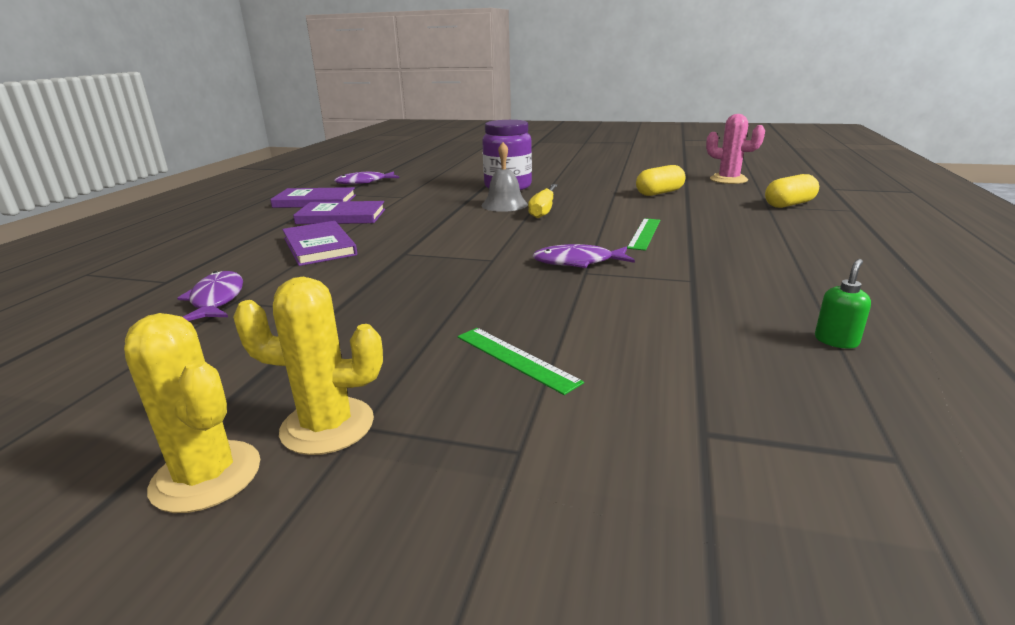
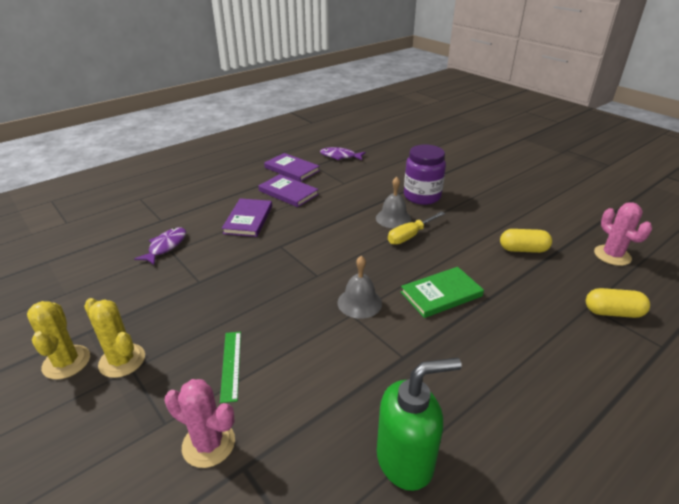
camera: 35 degrees right, 10 degrees up
purple fish [532,244,635,268] -> grey bell [337,256,382,319]
green ruler [627,218,660,251] -> green book [401,267,484,318]
green soap dispenser [815,259,871,349] -> green soap dispenser [377,358,462,491], size x2.35
none -> pink cactus [165,379,235,468]

